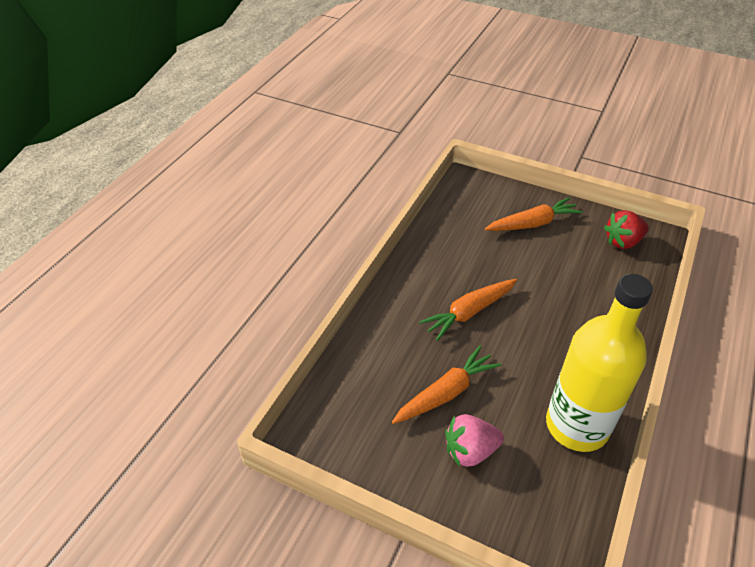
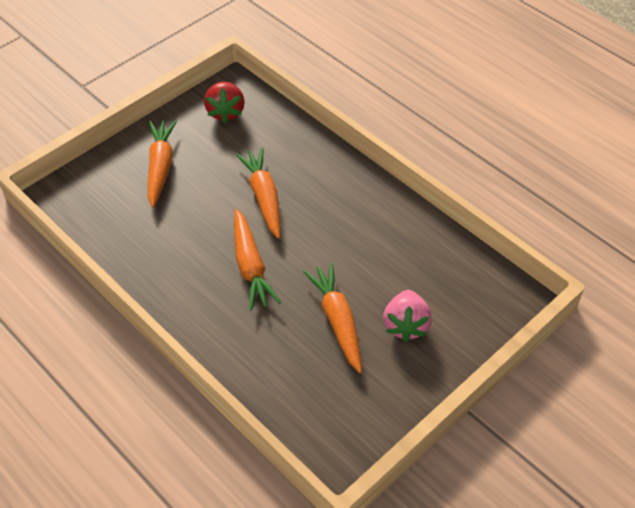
camera: 70 degrees left, 5 degrees up
yellow bottle [546,274,653,452] -> none
none -> orange carrot [236,148,280,239]

